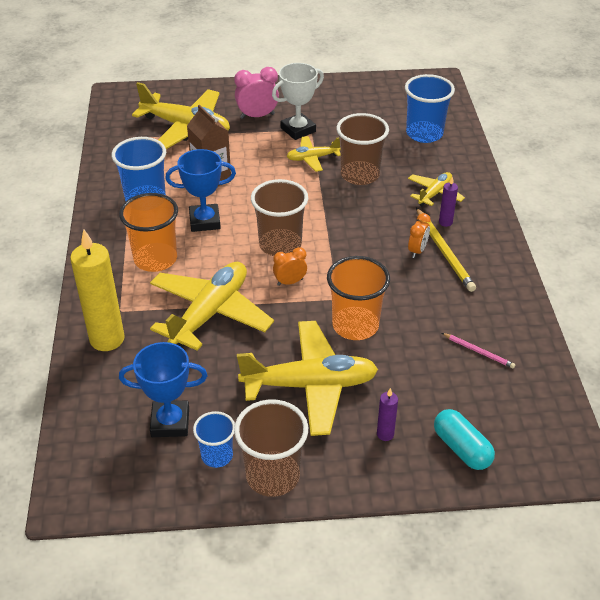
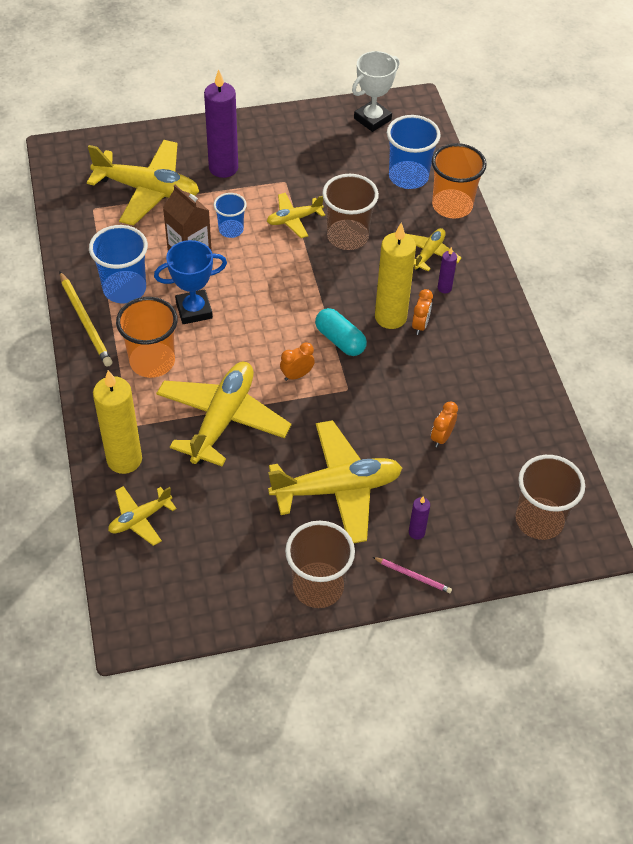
camera: 10 degrees left, 10 degrees up
blue trophy [119,342,208,437] -> none
blue cup [193,411,235,468] -> blue cup moved to [214,193,247,238]
pink clock [234,67,279,119] -> purple candle [204,69,238,178]
brown cup [251,179,308,256] -> brown cup moved to [515,455,585,540]
white trophy [272,63,324,140] -> white trophy moved to [352,51,400,132]
orange cup [327,256,390,340] -> orange cup moved to [432,143,487,219]
yellow pencil [416,208,476,292] -> yellow pencil moved to [59,271,113,367]
turquoise capsule [434,409,495,470] -> turquoise capsule moved to [315,308,367,356]
pink pencil [442,333,516,368] -> pink pencil moved to [373,557,452,593]
none -> yellow plane [108,486,177,546]
none -> yellow candle [375,222,416,329]
none -> orange clock [431,402,458,447]

